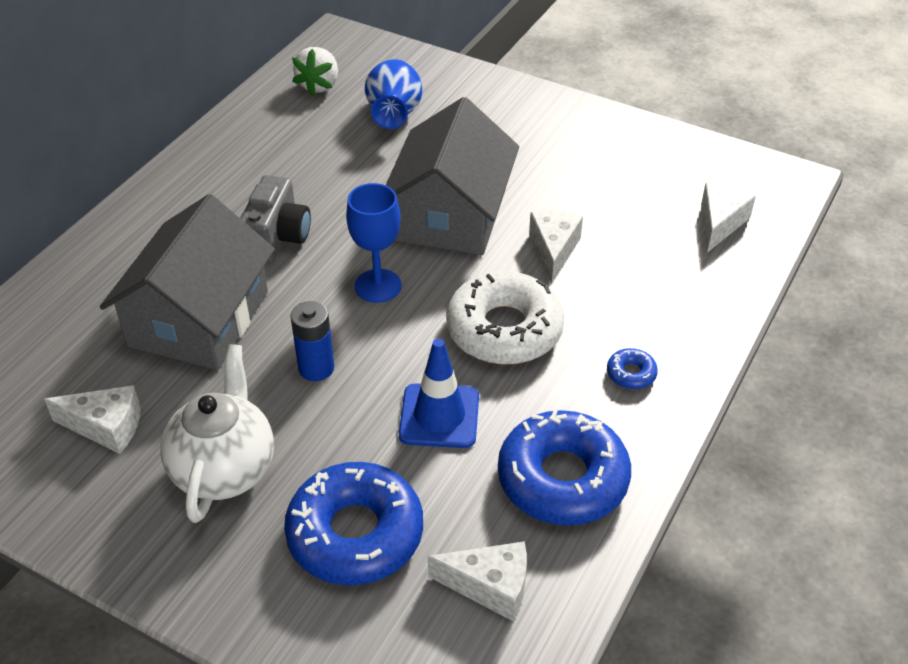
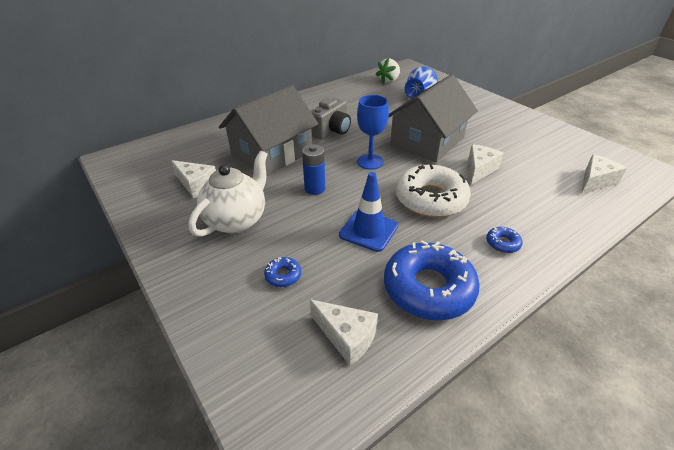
camera: 25 degrees right, 5 degrees down
blue donut [284,462,423,585] -> blue donut [264,257,301,287], size x0.41

